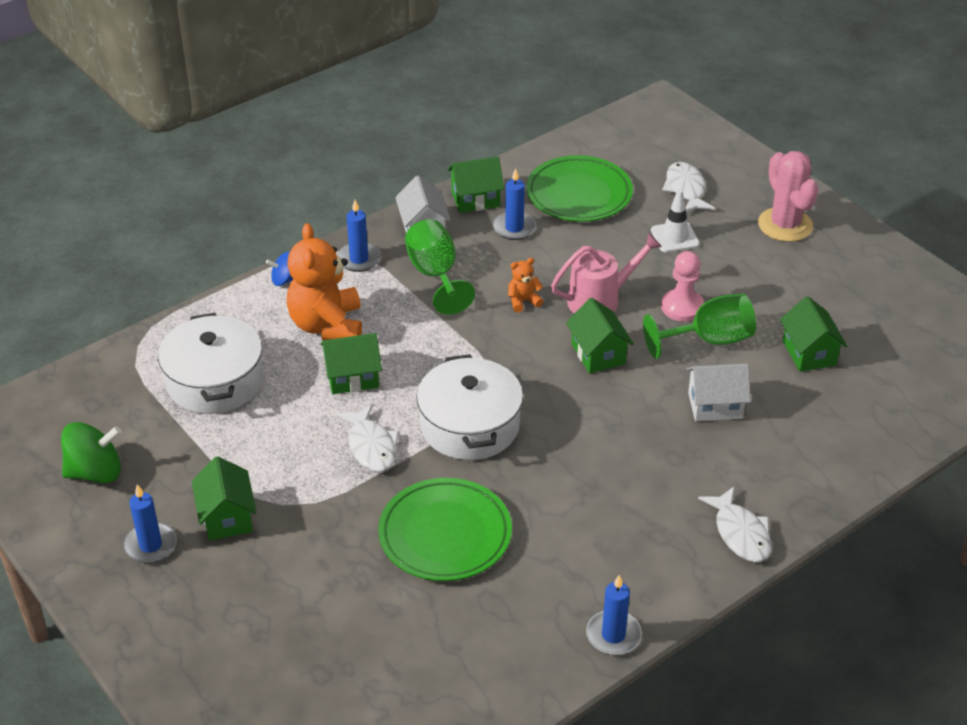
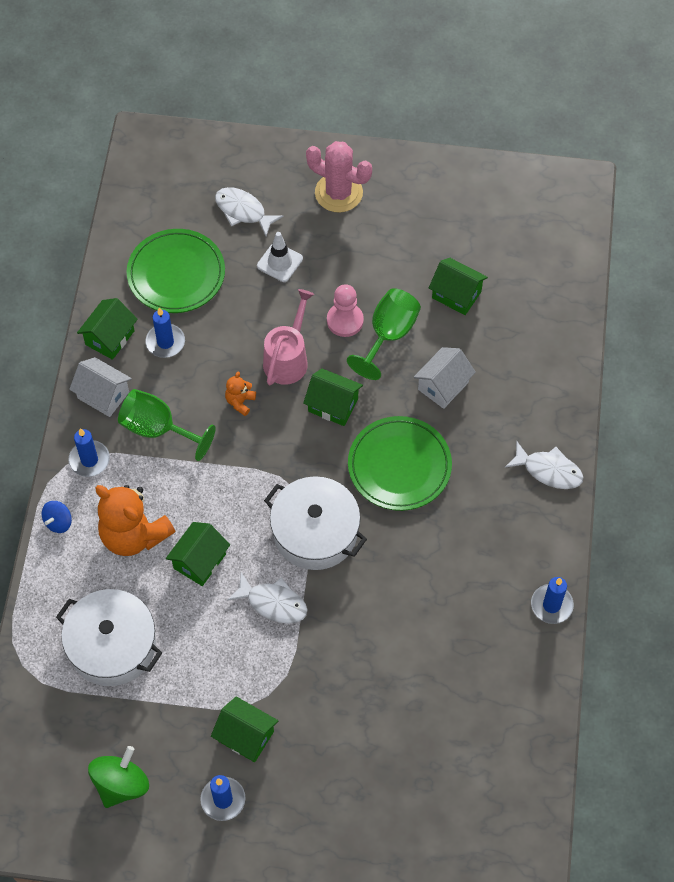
camera: 45 degrees left, 20 degrees up
green plate [378,478,512,581] -> green plate moved to [348,416,452,511]

